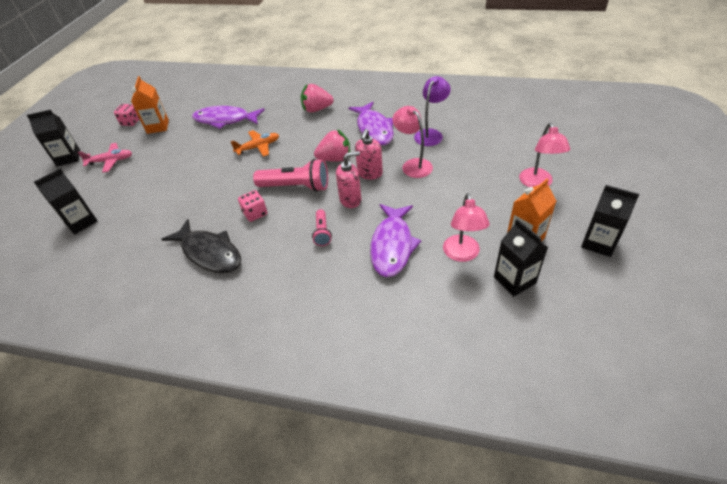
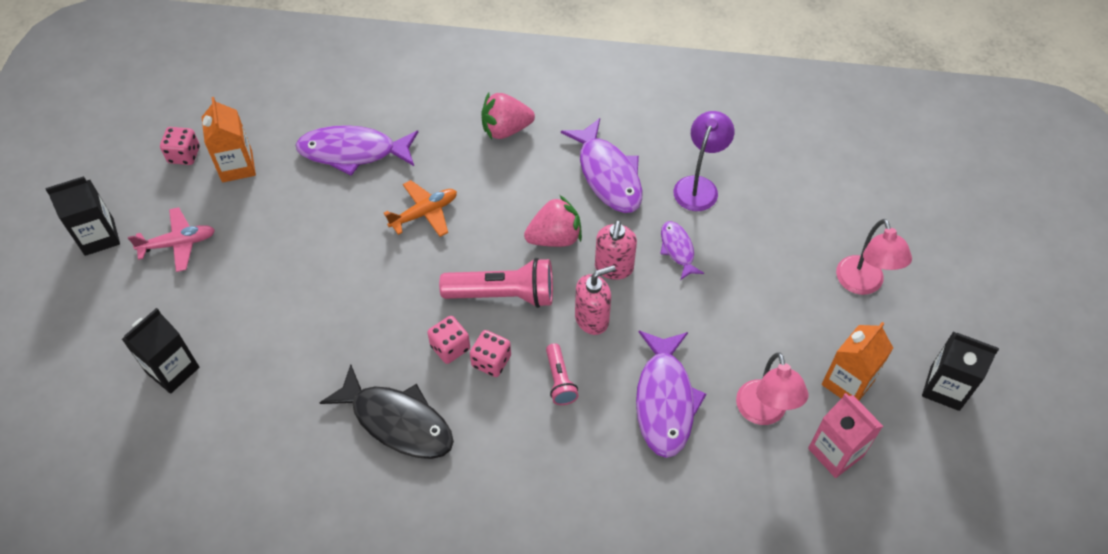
camera: 10 degrees left, 10 degrees up
pink lamp [392,106,433,178] -> purple fish [660,221,704,280]
black carton [494,219,548,296] -> pink carton [808,393,883,478]
none -> pink dice [470,330,511,377]

